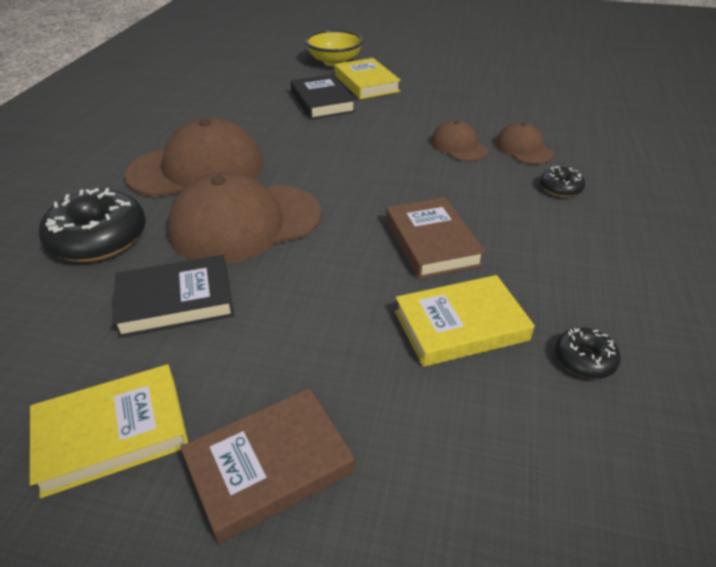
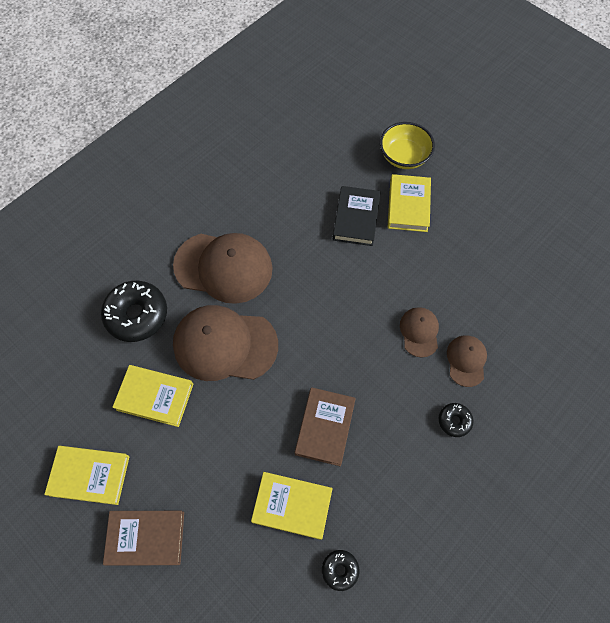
camera: 30 degrees right, 25 degrees up
black book [112,255,234,338] -> yellow book [112,365,193,427]

